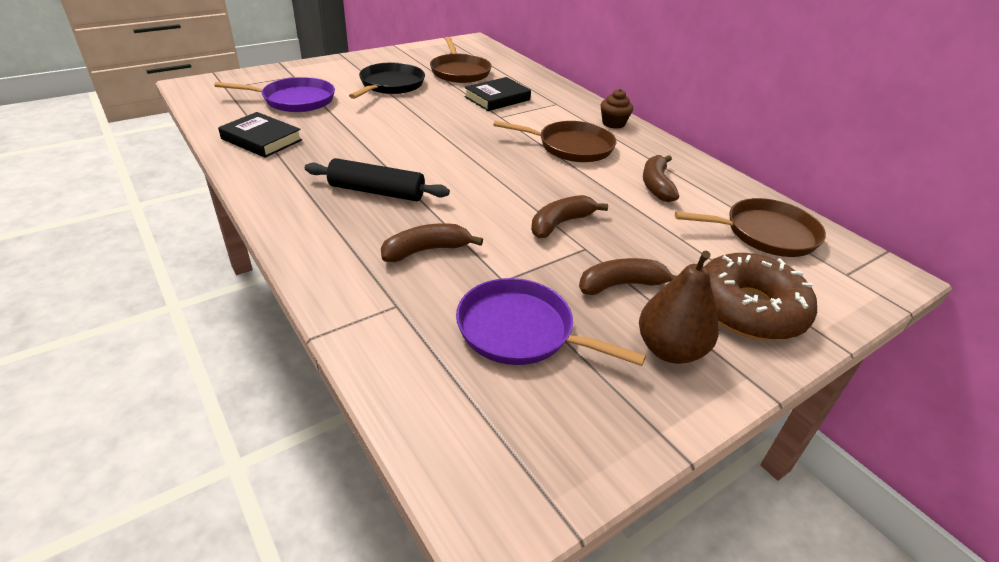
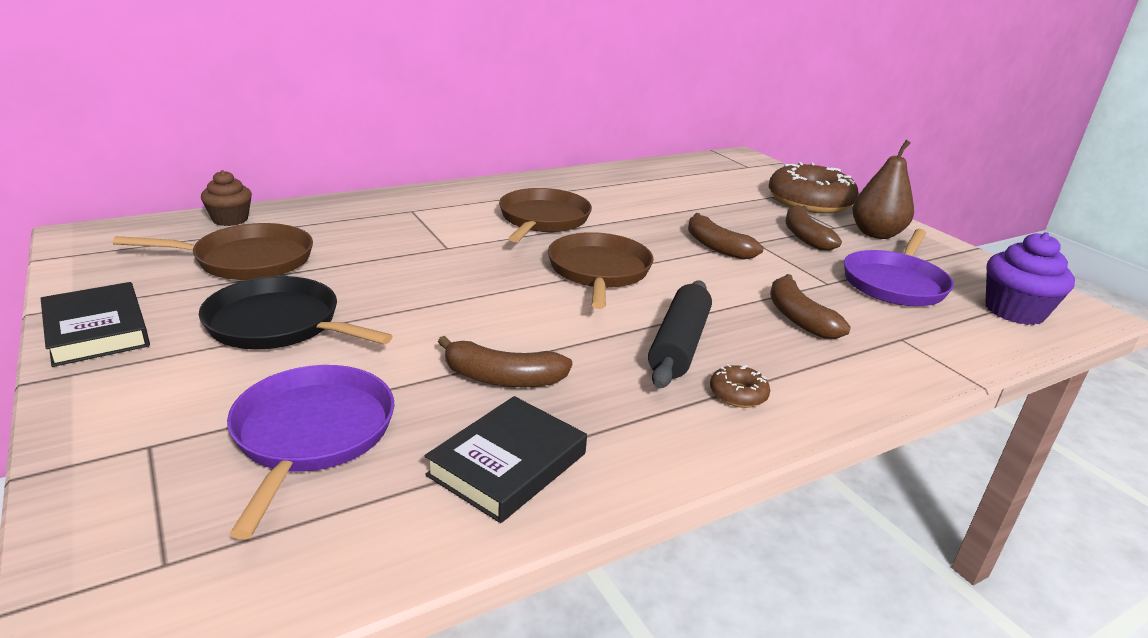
camera: 85 degrees left, 10 degrees down
black book [464,77,531,111] -> black book moved to [41,282,150,367]
brown cupcake [601,89,633,129] -> brown cupcake moved to [201,170,252,226]
brown banana [643,155,679,202] -> brown banana moved to [438,336,572,387]
brown pan [675,198,826,257] -> brown pan moved to [548,232,654,309]
none -> brown donut [710,364,770,408]
none -> purple cupcake [985,232,1075,325]

